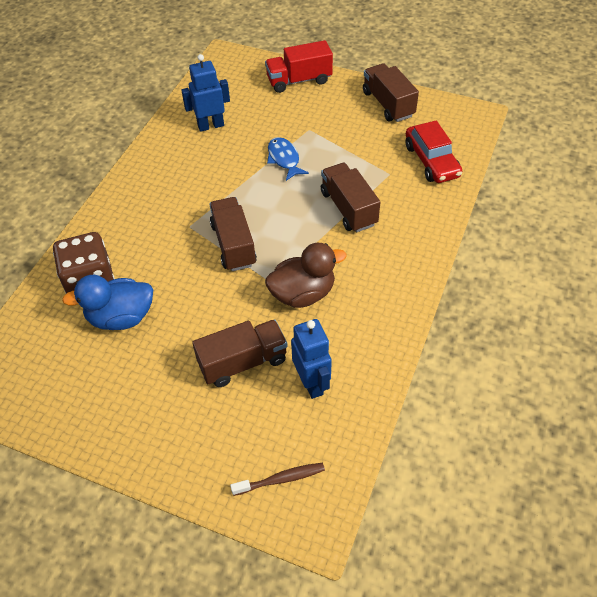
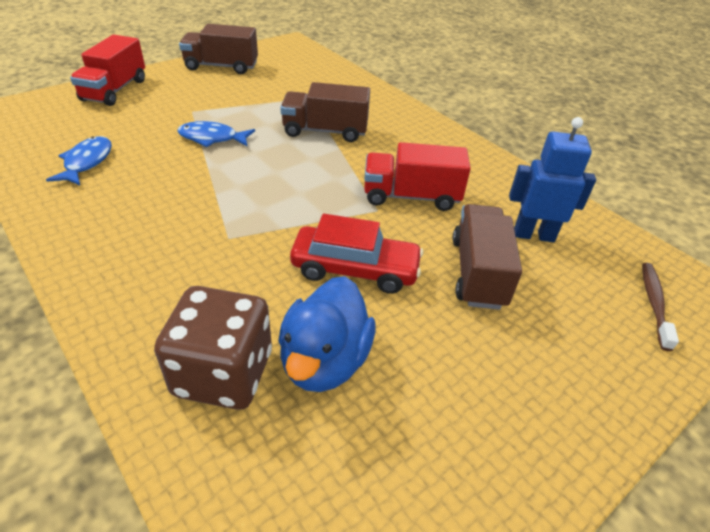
camera: 65 degrees left, 10 degrees down
blue robot [181,54,230,132] -> blue fish [46,136,112,185]
brown truck [210,197,257,271] -> none
brown duck [265,243,347,308] -> red truck [364,142,471,211]
red car [406,121,462,183] -> red car moved to [290,214,423,294]

